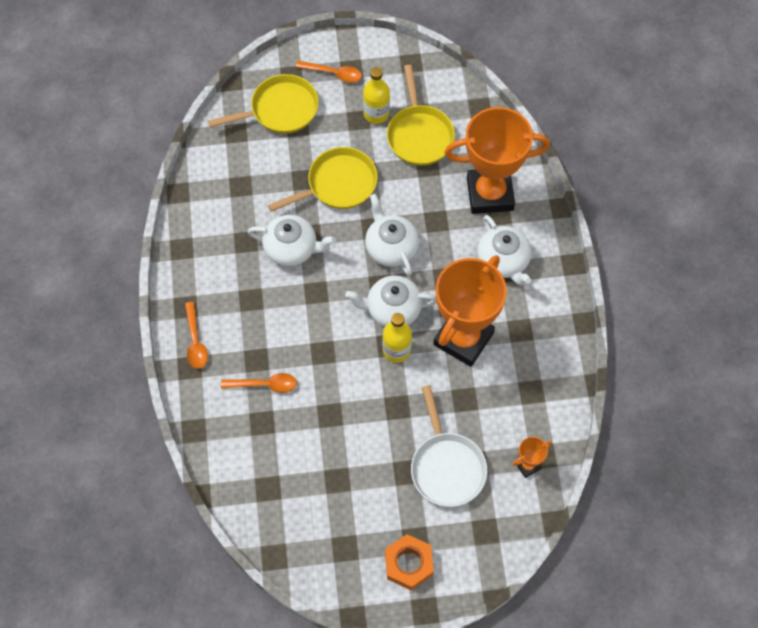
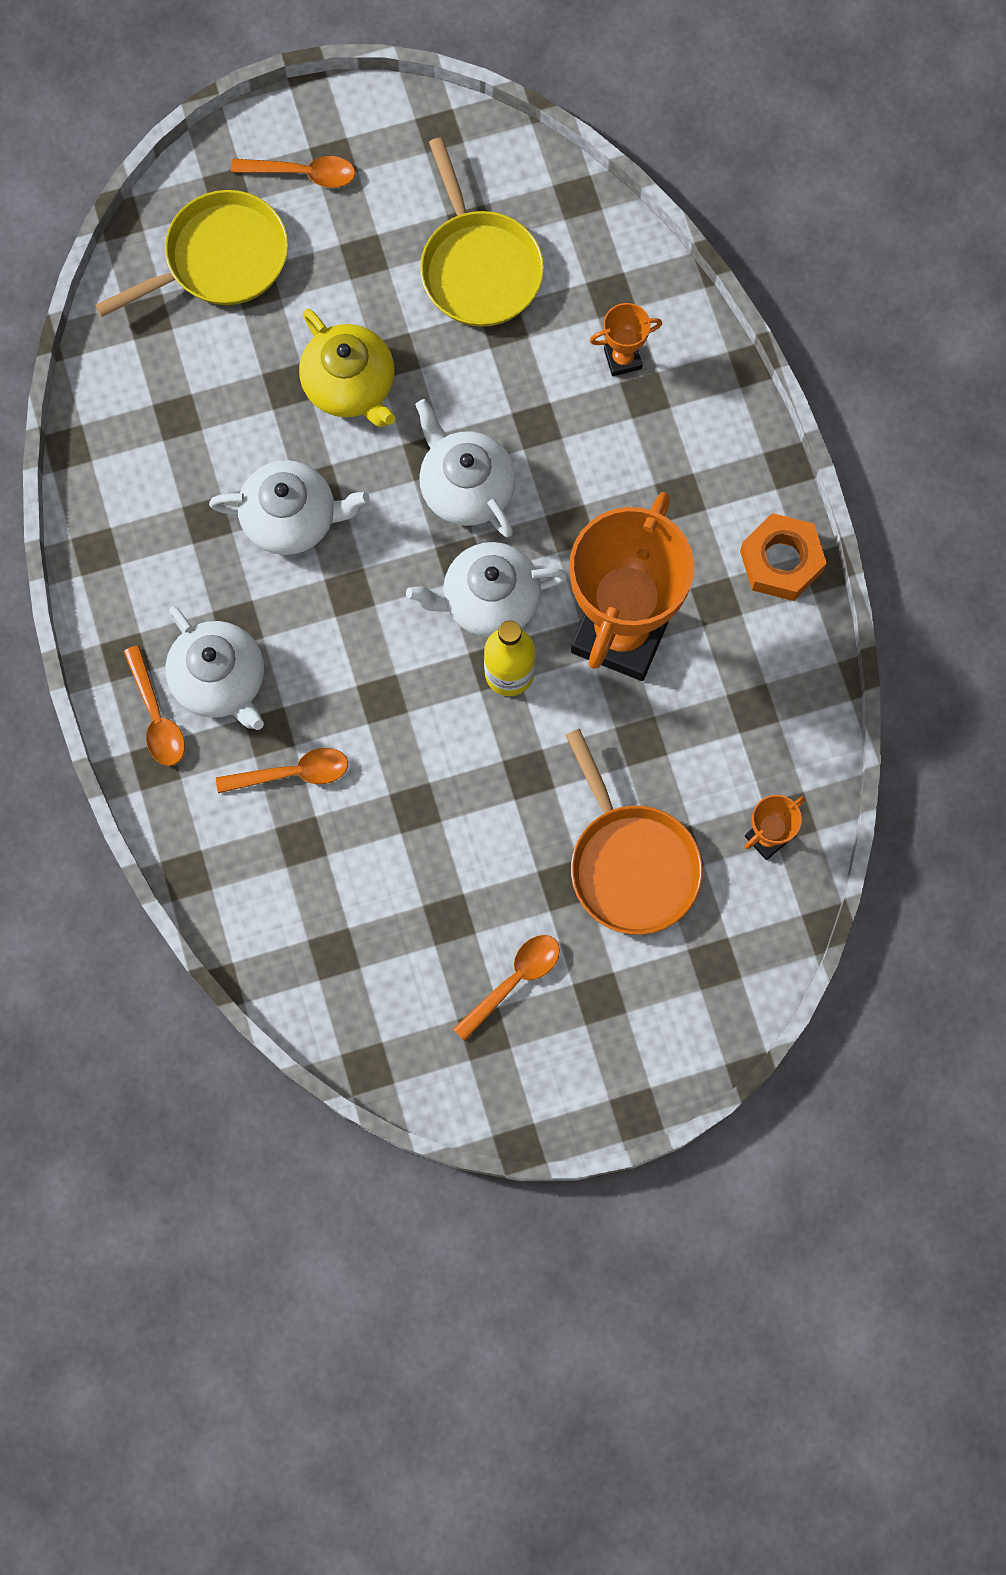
camera: 10 degrees left, 10 degrees up
yellow pan [268,147,378,212] -> yellow teapot [299,309,395,427]
yellow bottle [363,67,390,124] -> none
orange nut [385,534,434,591] -> orange nut moved to [740,513,827,601]
white pan [411,385,488,507] -> orange pan [566,729,703,935]
orange trophy [444,107,550,214] -> orange trophy [590,303,662,376], size x0.41
white teapot [477,215,532,285] -> white teapot moved to [165,606,264,730]
none -> orange spoon [453,935,560,1041]

